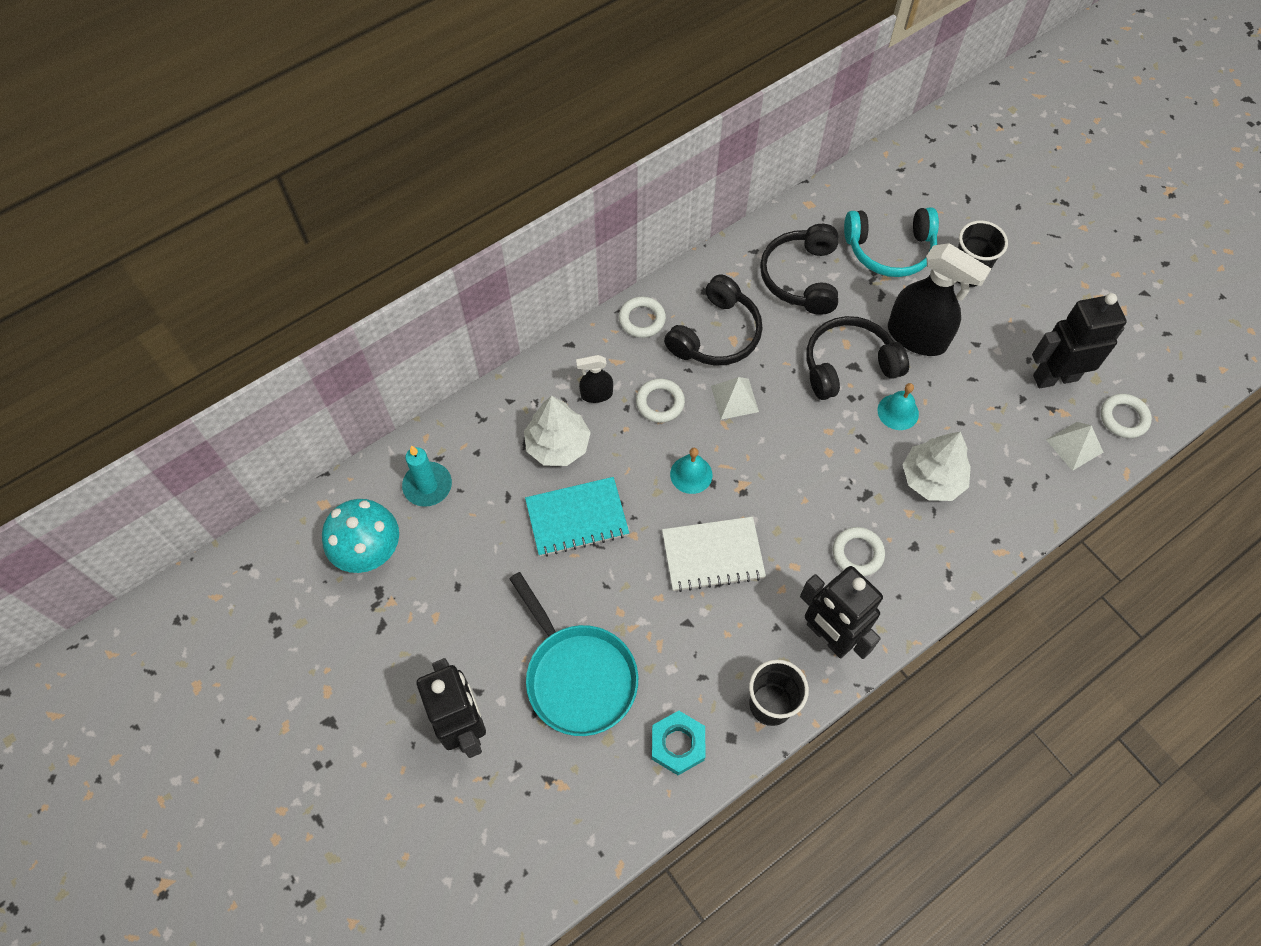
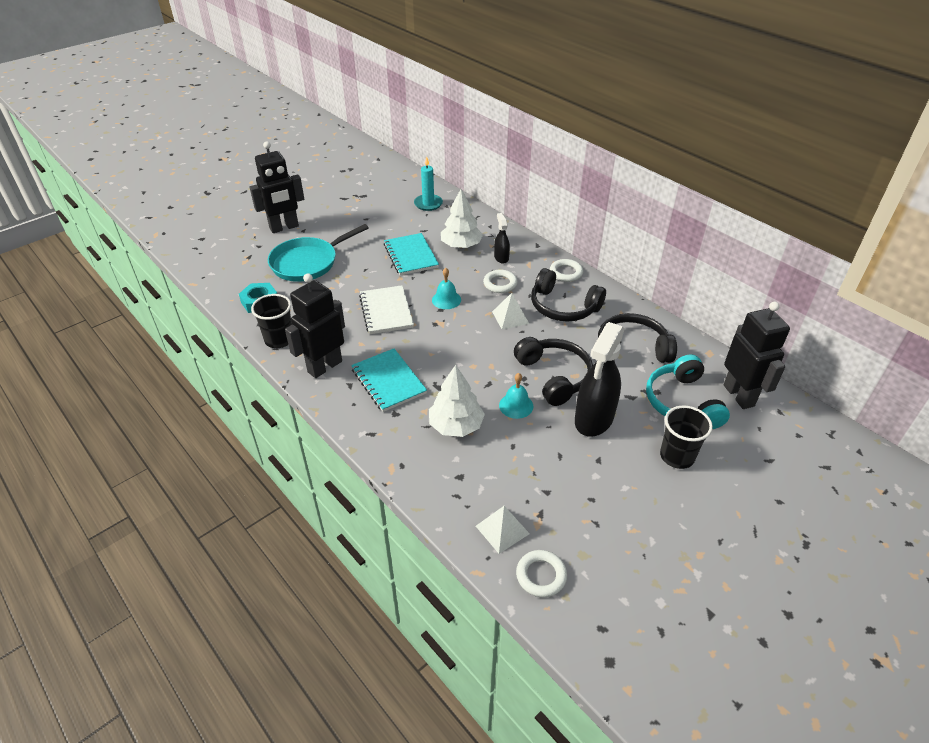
camera: 85 degrees right, 20 degrees down
turquoise mushroom [322,499,399,573] -> none
white ring [833,527,885,576] -> turquoise notebook [351,349,427,412]
black robot [1032,293,1127,388] -> black robot moved to [724,302,790,409]

